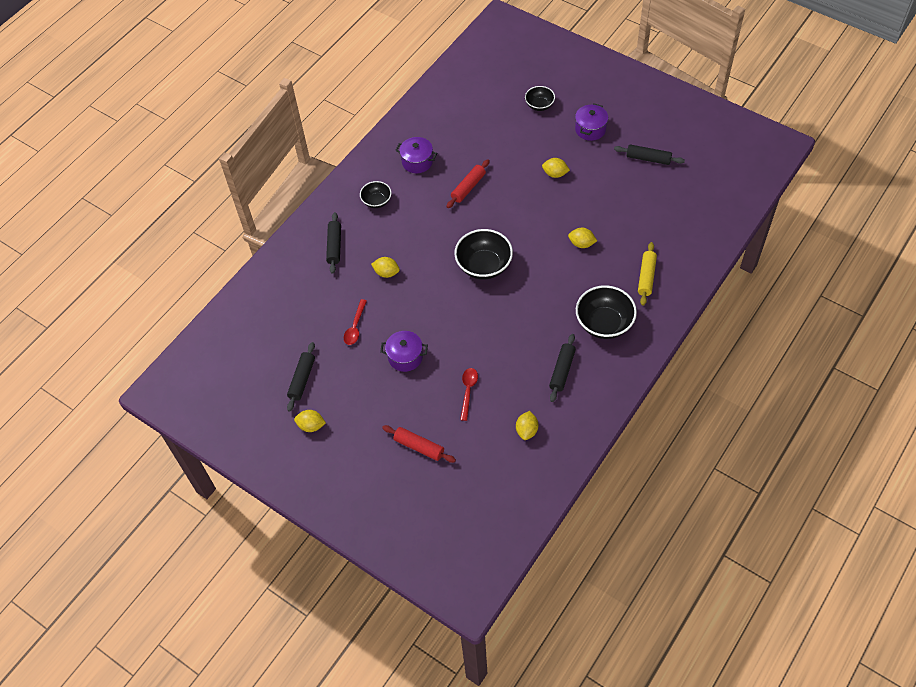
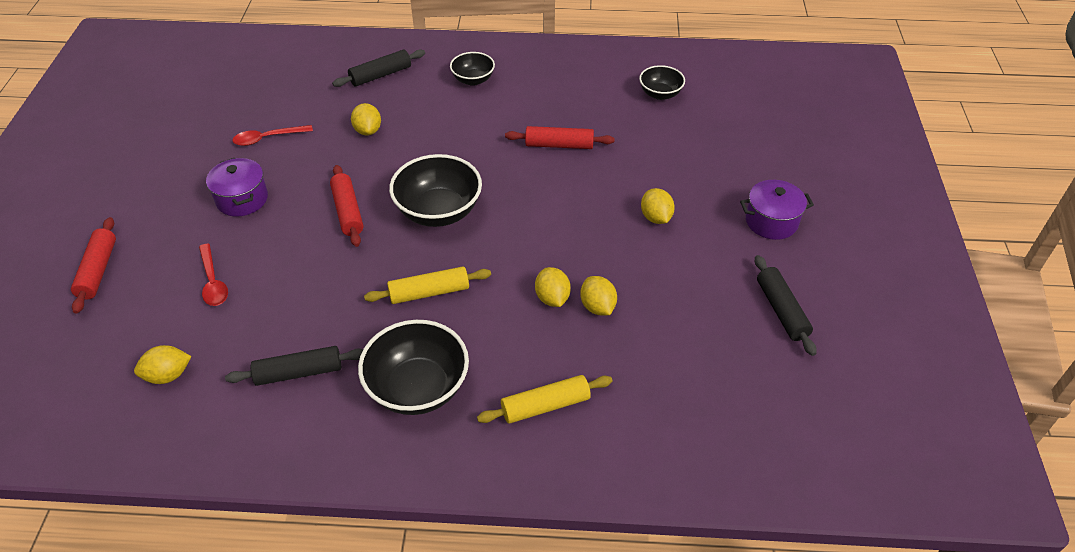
camera: 55 degrees right, 10 degrees down
black rolling pin [287,342,315,412] -> none
yellow lemon [294,410,326,432] -> yellow lemon moved to [580,276,617,315]
purple pot [395,137,437,173] -> none
red spoon [460,368,478,421] -> red spoon turned 90 degrees clockwise [199,243,228,306]
black bowl [525,86,555,111] -> black bowl moved to [639,65,685,100]
none -> red rolling pin [330,165,363,247]
none -> yellow rolling pin [364,266,491,304]

